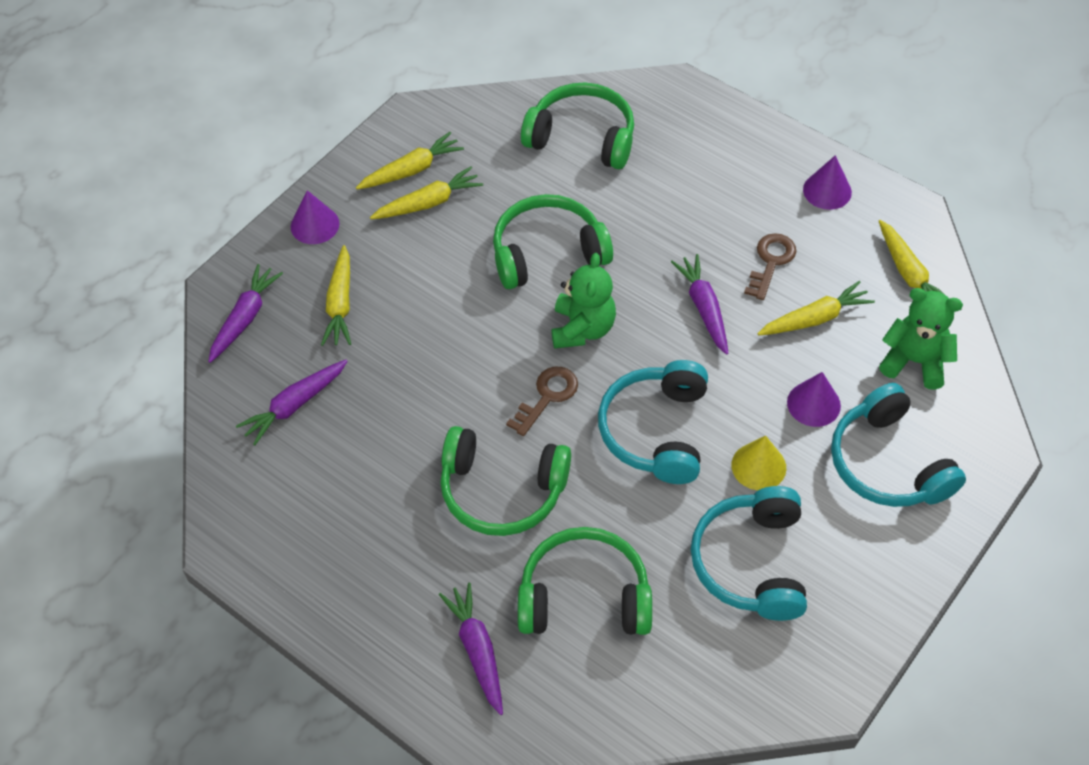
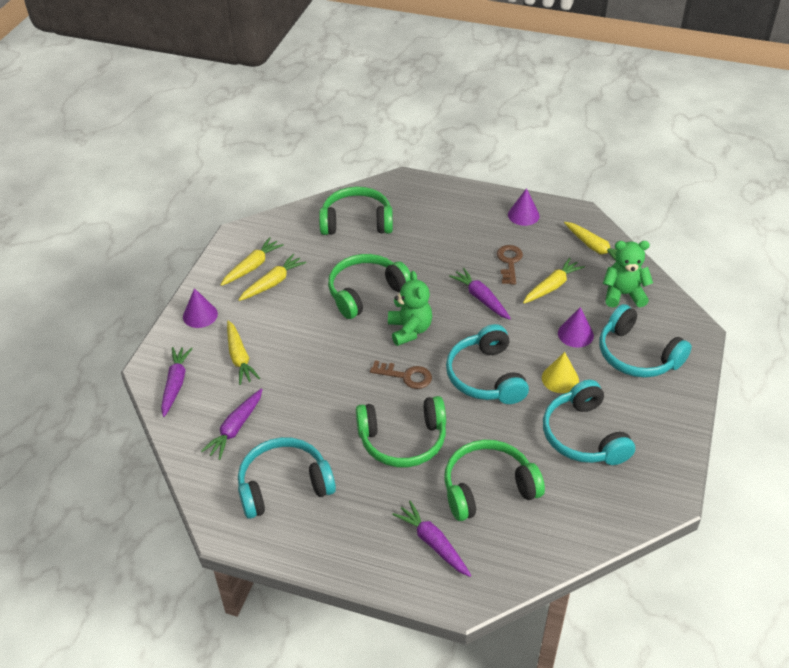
camera: 20 degrees left, 10 degrees down
brown key [506,367,578,436] -> brown key turned 90 degrees clockwise [370,361,432,389]
none -> turquoise headphones [238,437,336,519]

